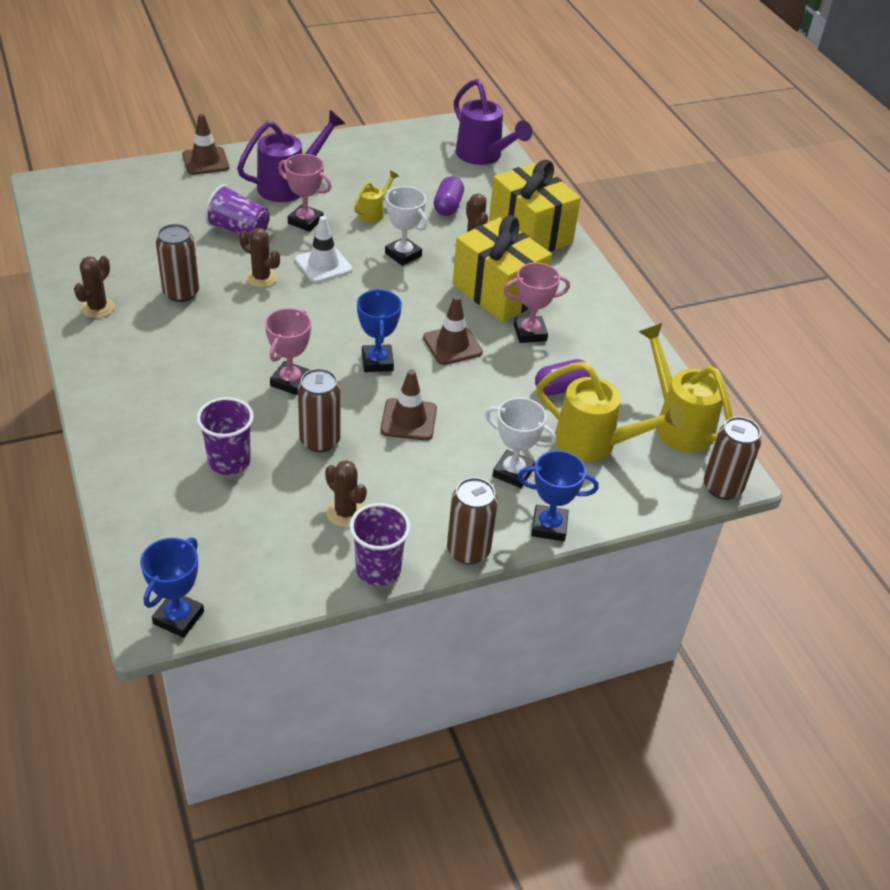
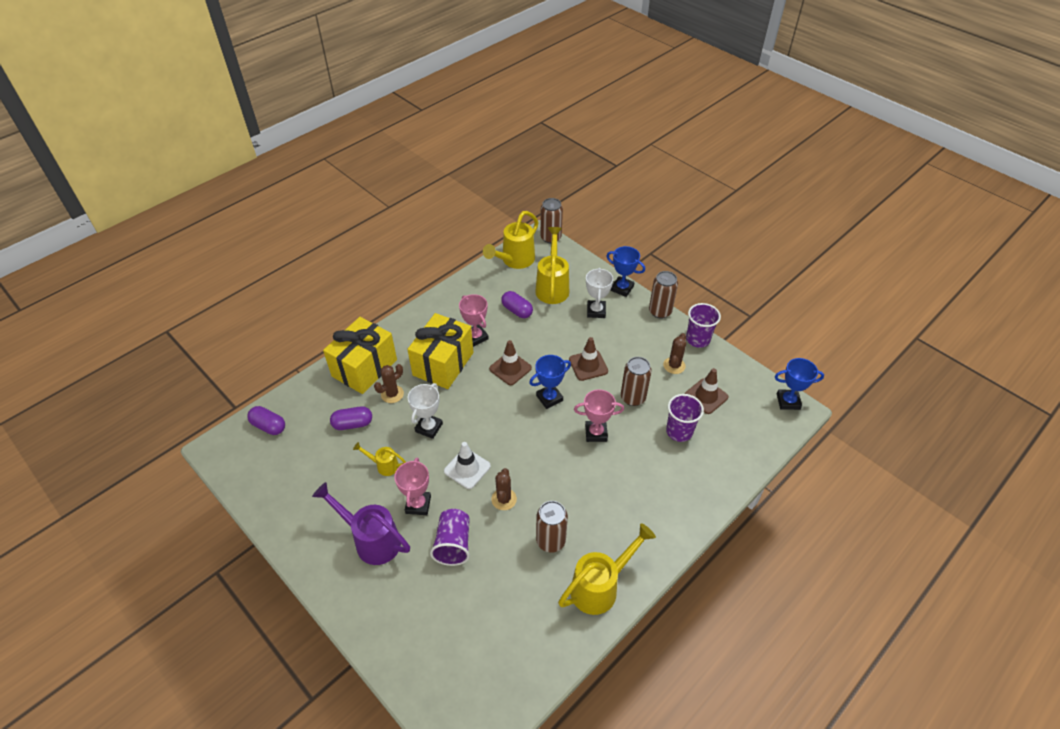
camera: 110 degrees left, 5 degrees up
brown cactus [74,256,115,318] -> yellow watering can [558,523,656,615]
brown traffic cone [182,114,229,175] -> brown traffic cone moved to [685,368,729,414]
purple watering can [454,79,532,165] -> purple capsule [247,406,285,435]
blue trophy [518,450,599,541] -> blue trophy turned 45 degrees counterclockwise [606,246,645,297]

